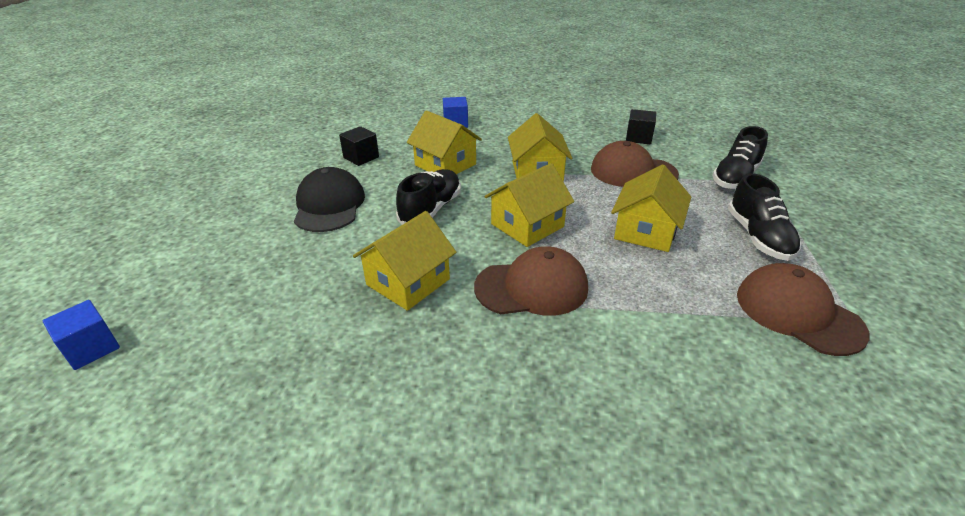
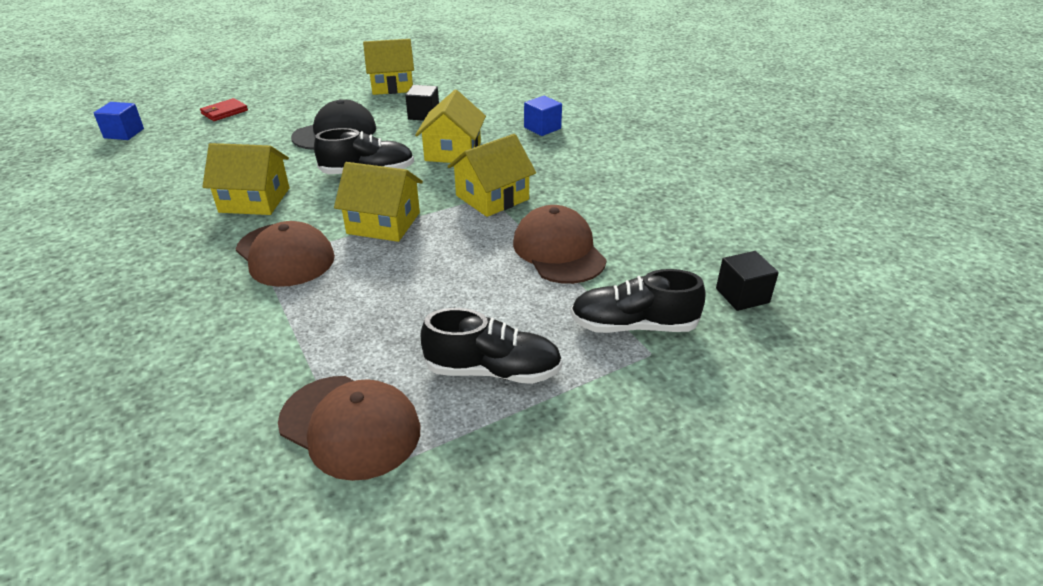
camera: 55 degrees right, 0 degrees up
yellow house [611,164,691,252] -> yellow house moved to [363,39,414,95]
black cube [626,109,656,144] -> black cube moved to [716,251,779,311]
black shoe [728,173,801,261] -> black shoe turned 135 degrees counterclockwise [420,308,563,384]
brown cap [737,263,870,356] -> brown cap turned 105 degrees clockwise [278,376,420,481]
none -> red wallet [200,98,248,121]

